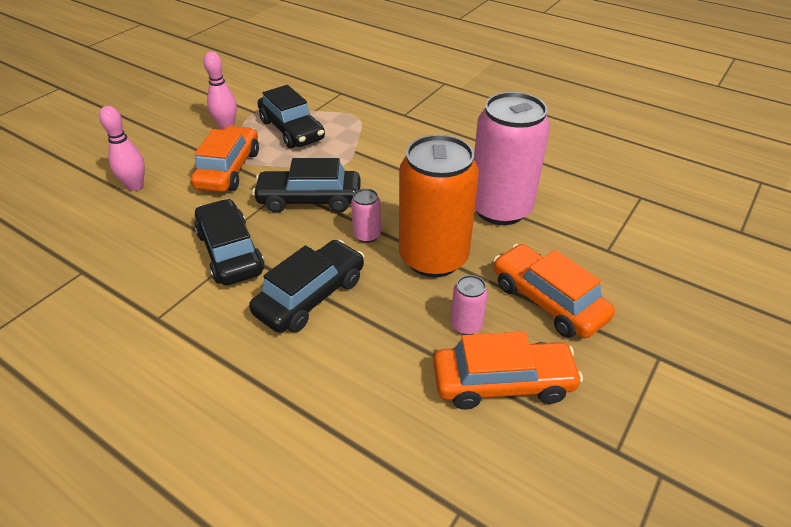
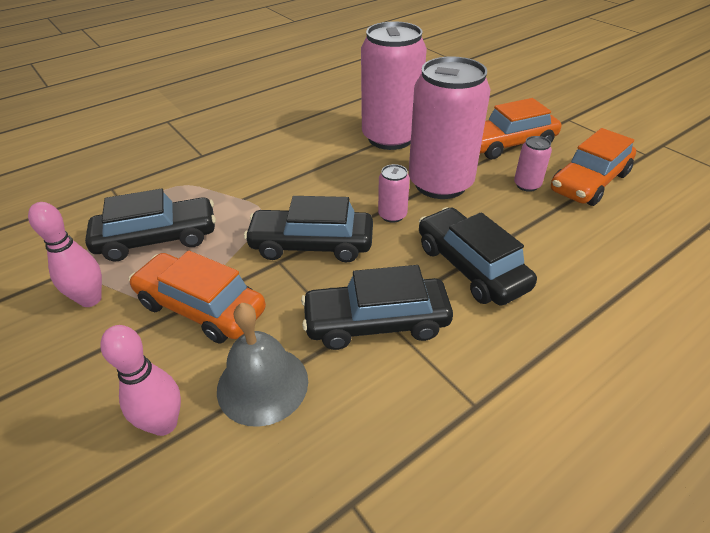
camera: 70 degrees left, 0 degrees up
black car [252,158,361,213] -> black car turned 75 degrees clockwise [244,196,373,262]
orange can [399,134,479,277] -> pink can [409,57,490,199]
orange car [433,331,583,409] -> orange car turned 150 degrees counterclockwise [551,128,636,206]
none -> grey bell [217,303,308,427]

